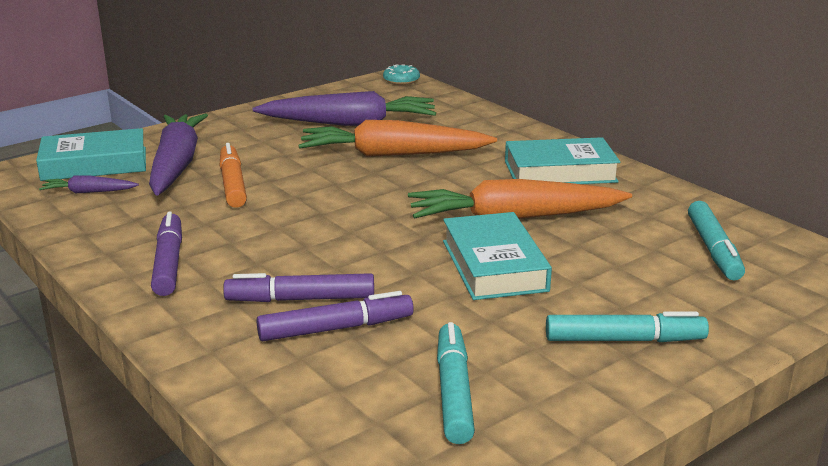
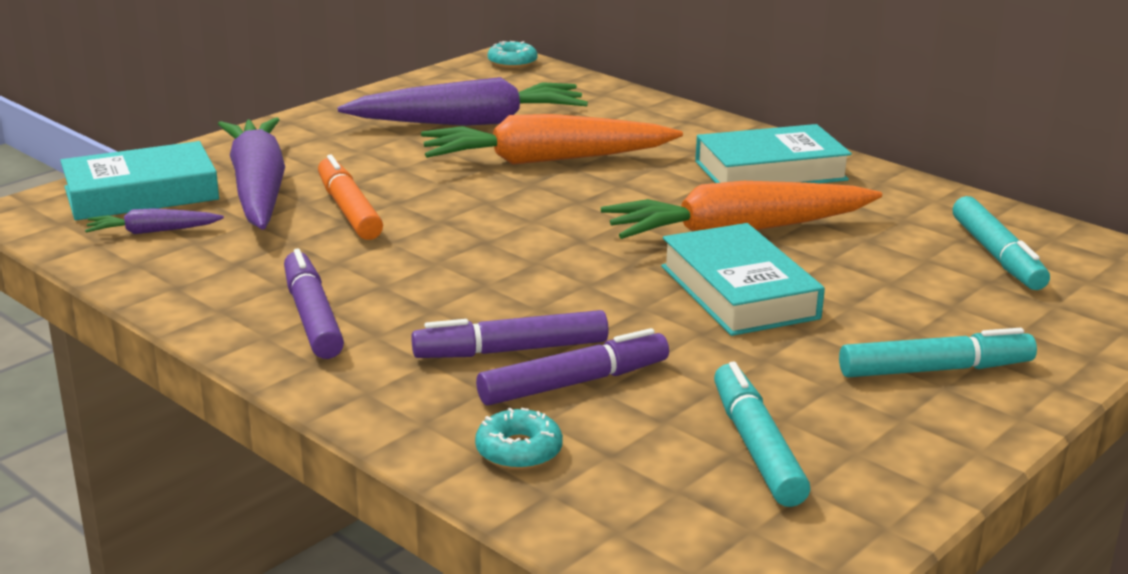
camera: 10 degrees left, 0 degrees up
none -> turquoise donut [475,408,563,470]

